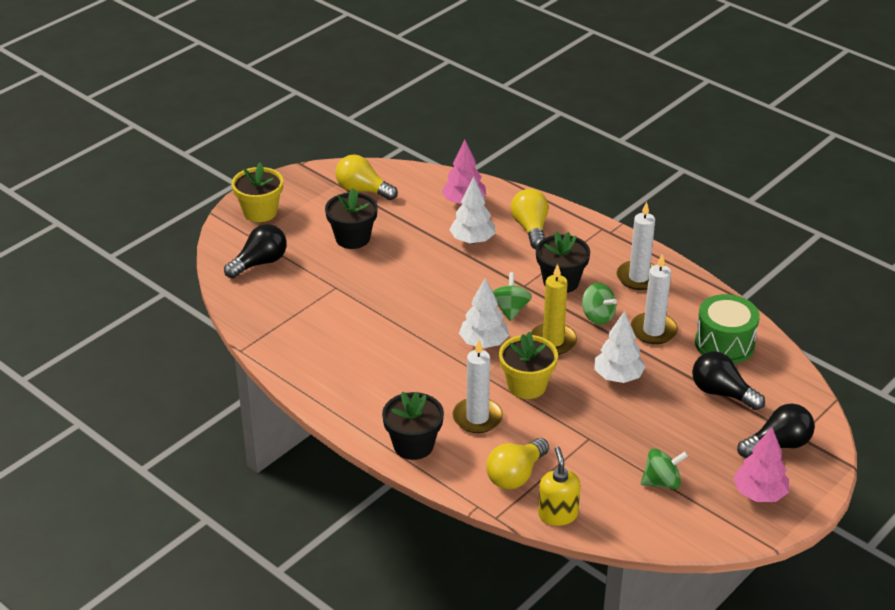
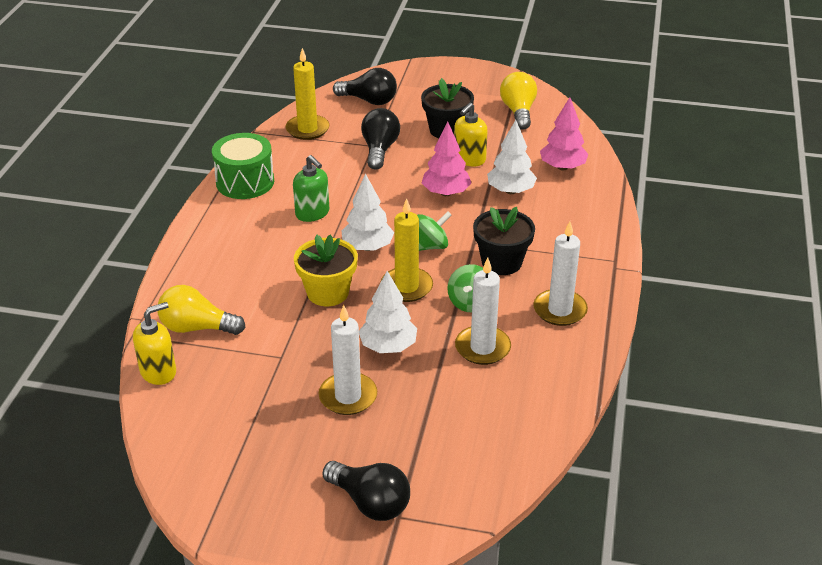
camera: 60 degrees right, 0 degrees up
yellow flower pot [232,162,283,222] -> none
black flower pot [382,392,444,460] -> none
white candle [452,340,503,433] -> white candle moved to [319,305,377,415]
yellow light bulb [511,189,548,249] -> none
green spinning top [641,448,688,489] -> none
black light bulb [692,351,765,410] -> black light bulb moved to [361,108,400,170]
green drum [695,294,760,364] -> green drum moved to [212,133,274,199]
pink tree [733,427,789,502] -> pink tree moved to [422,122,471,196]
none -> yellow candle [286,48,330,140]
none -> green soap dispenser [293,155,329,222]
none -> yellow soap dispenser [454,103,488,166]

